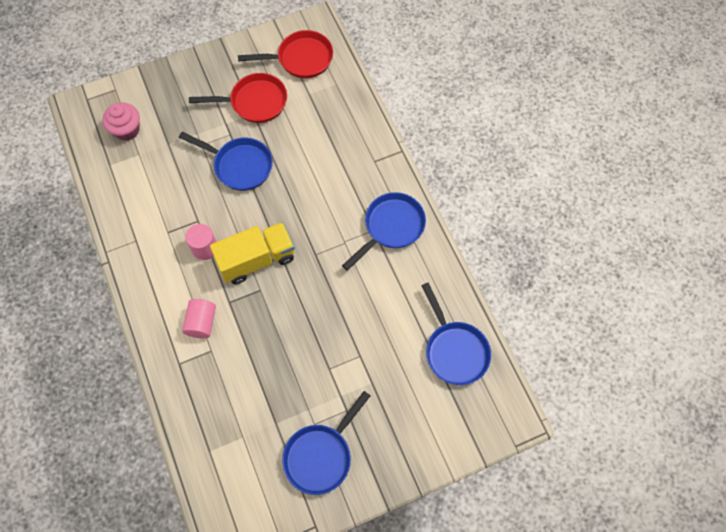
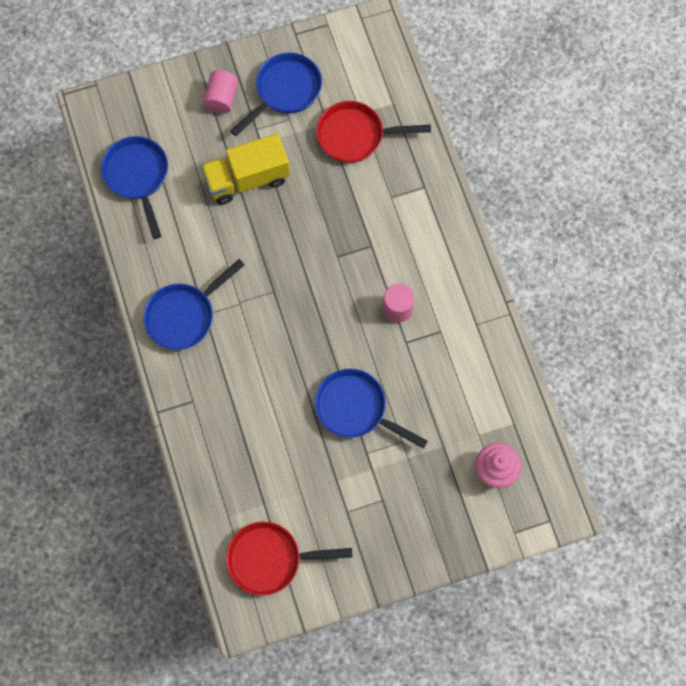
camera: 175 degrees left, 5 degrees up
pink cylinder [182,299,216,338] -> pink cylinder moved to [203,70,238,114]
red pan [189,73,287,123] -> red pan moved to [316,101,431,163]
yellow truck [210,222,295,284] -> yellow truck moved to [201,133,290,205]

